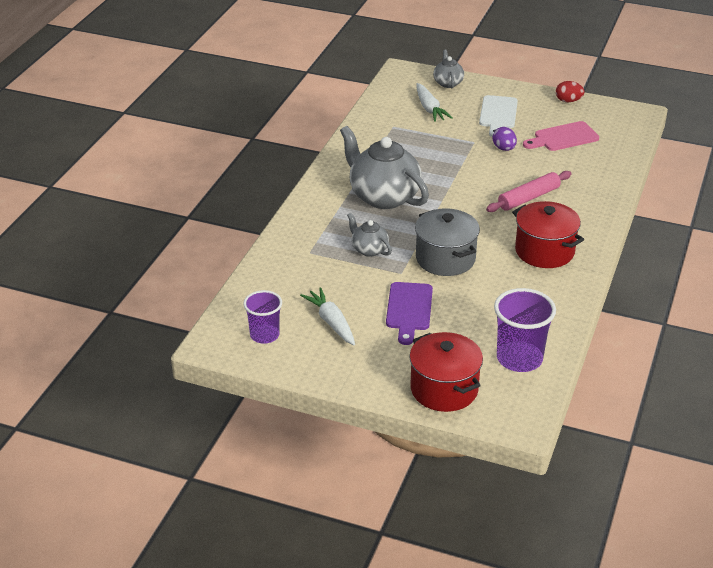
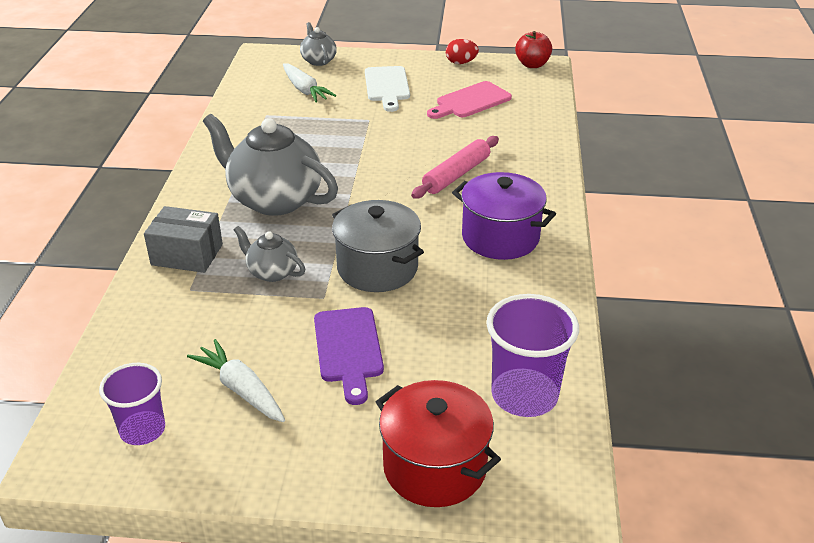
camera: 15 degrees left, 0 degrees up
purple egg [493,127,517,151] -> none
red pot [512,201,584,268] -> purple pot [452,172,556,260]
none -> grey box [144,206,223,273]
none -> red apple [515,31,552,68]

